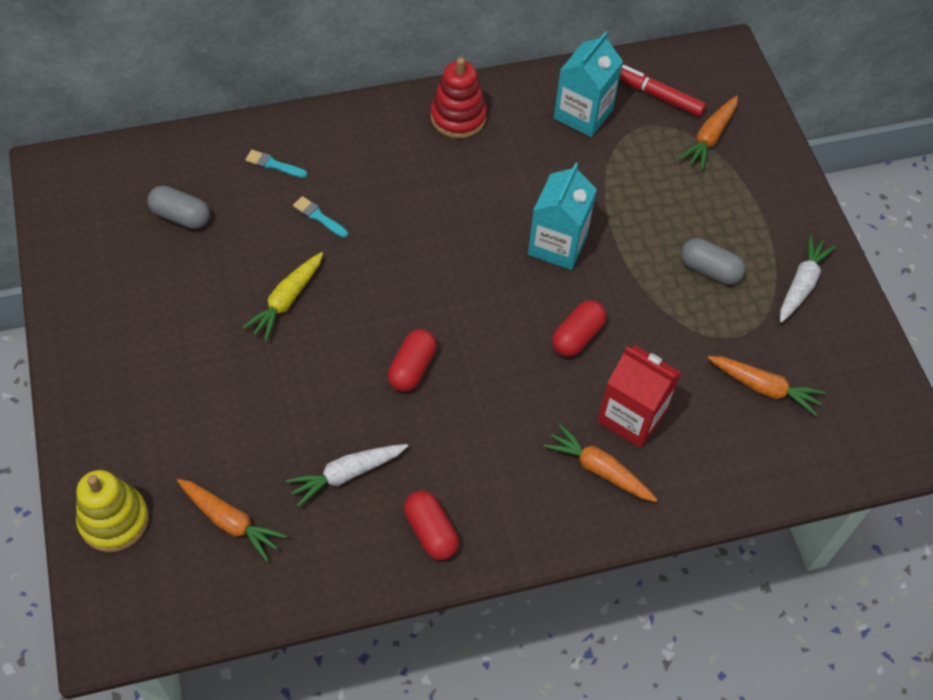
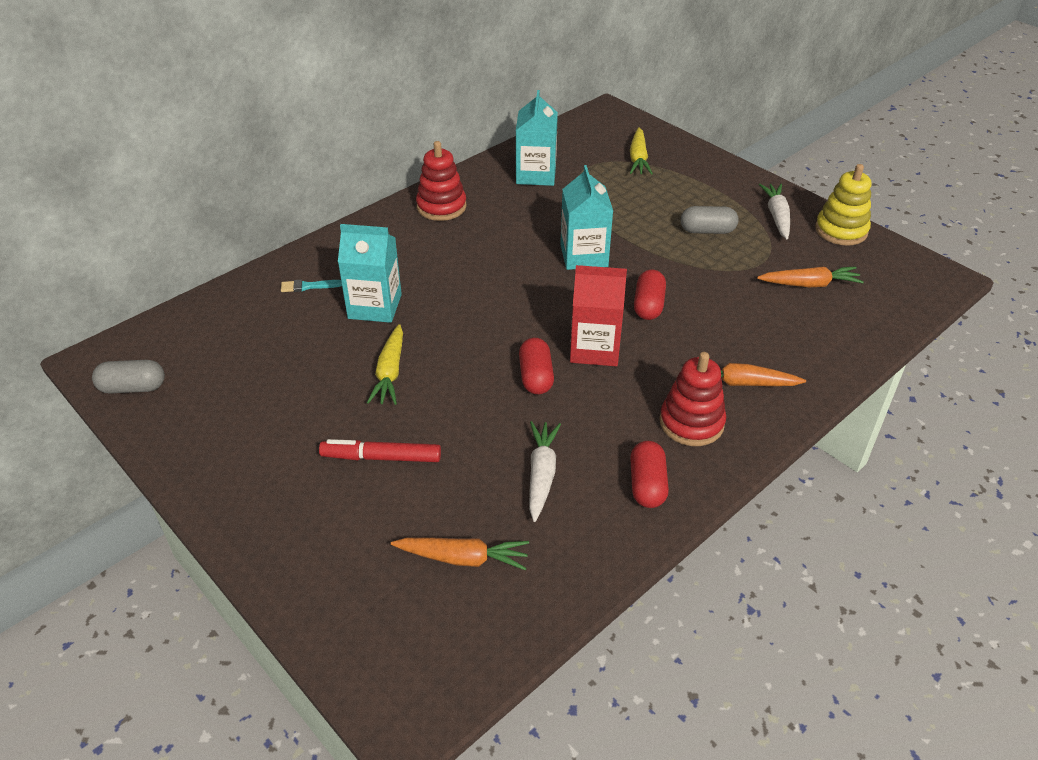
camera: 25 degrees left, 15 degrees down
yellow stacking toy [76,470,149,552] -> yellow stacking toy moved to [815,164,871,246]
grey capsule [147,186,210,229] -> grey capsule moved to [92,360,165,393]
white carrot [286,444,408,507] -> white carrot turned 150 degrees clockwise [529,421,561,522]
turquoise brush [293,196,348,238] -> turquoise carton [338,224,402,323]
red capsule [404,491,459,560] -> red capsule turned 60 degrees clockwise [630,441,669,508]
red carton [597,345,682,448] -> red carton moved to [570,265,627,366]
red marker [619,65,706,117] -> red marker moved to [319,439,441,462]
orange carrot [679,96,738,170] -> yellow carrot [630,127,653,175]
none -> red stacking toy [660,352,726,446]

